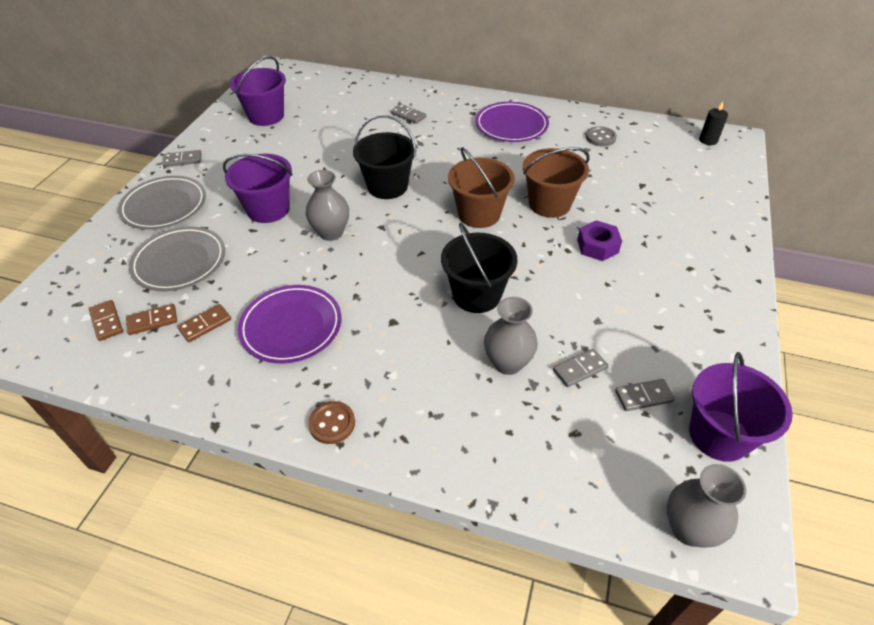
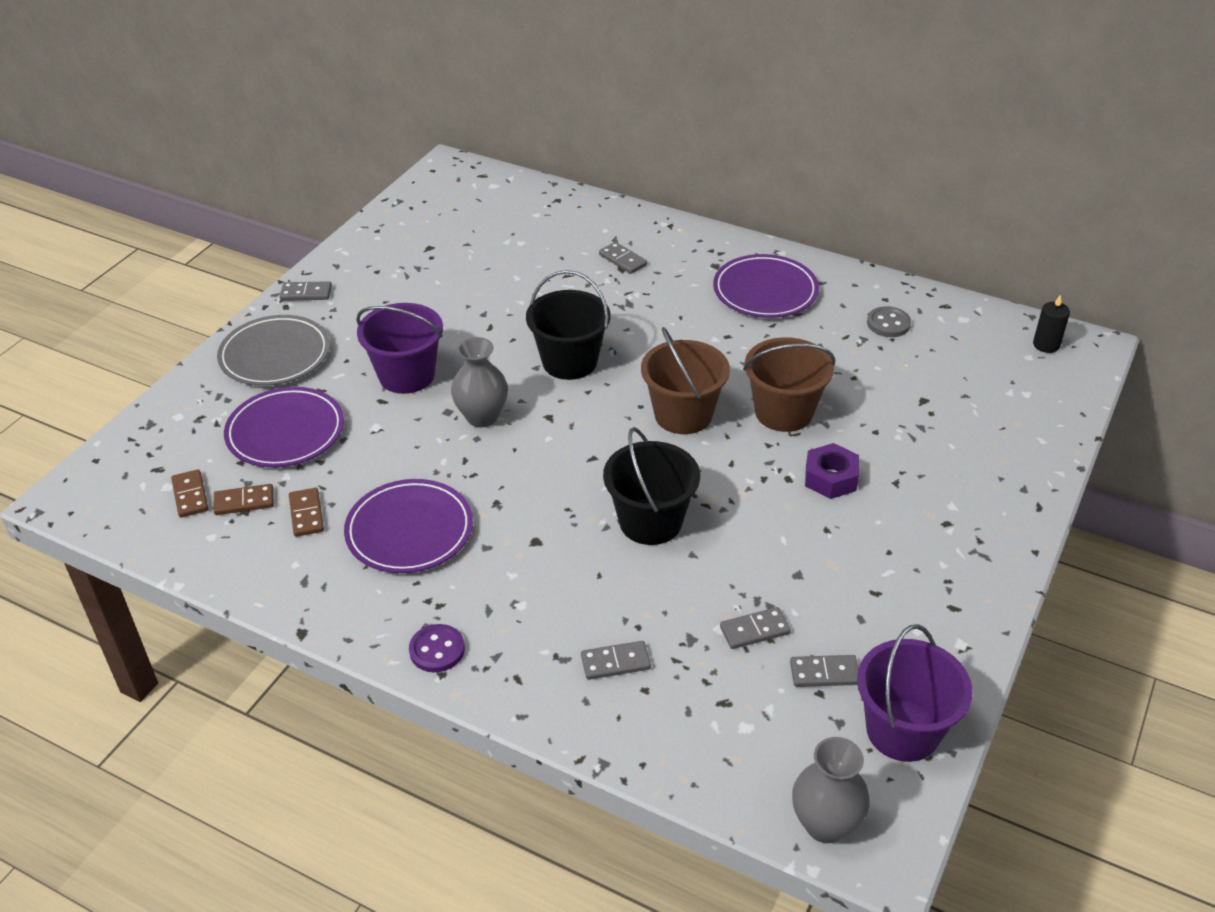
camera: 10 degrees right, 5 degrees down
grey plate [129,226,225,291] -> purple plate [224,387,344,467]
brown domino [177,304,231,342] -> brown domino turned 75 degrees counterclockwise [289,488,324,537]
purple bucket [230,56,286,126] -> none
brown button [308,401,355,444] -> purple button [409,624,465,672]
grey vase [484,297,538,375] -> none
none -> grey domino [581,641,651,680]

